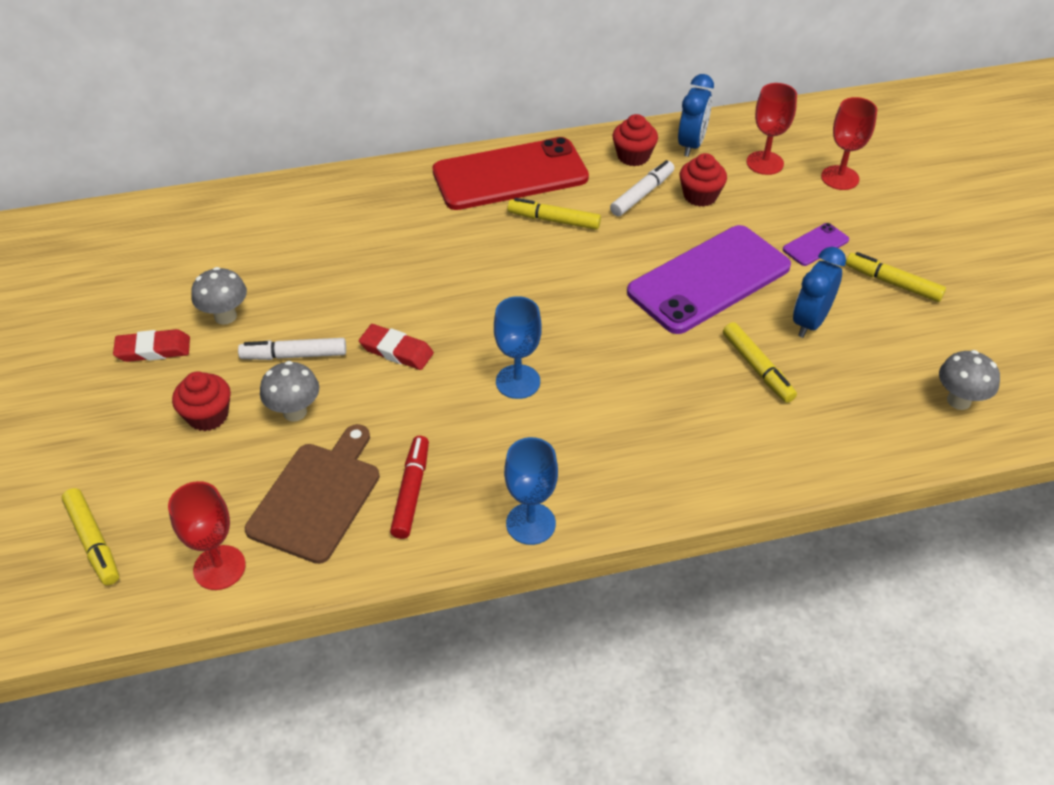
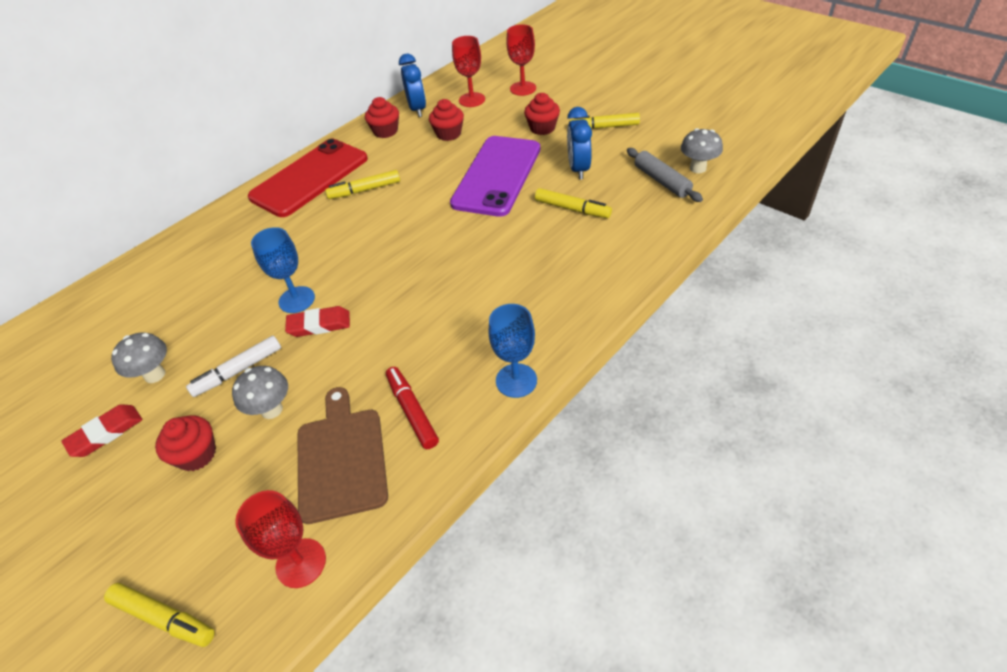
camera: 30 degrees left, 0 degrees up
blue goblet [494,296,542,399] -> blue goblet moved to [251,227,315,313]
white marker [610,160,674,216] -> none
purple phone [783,223,849,266] -> red cupcake [524,93,560,135]
none -> grey rolling pin [627,148,703,202]

